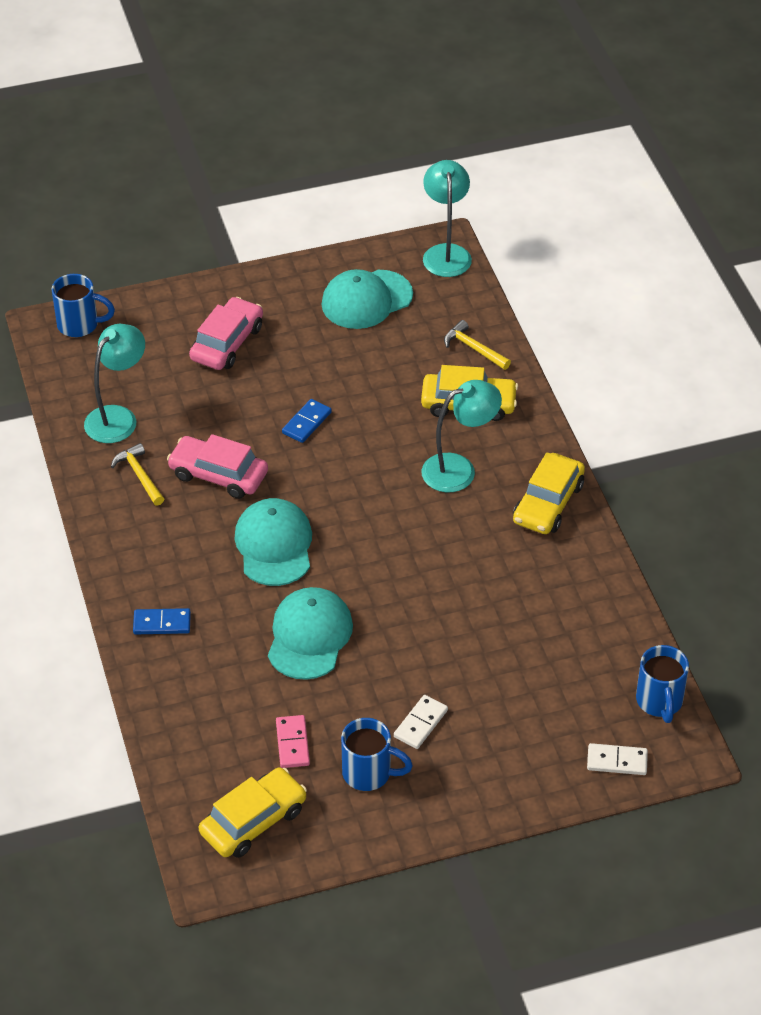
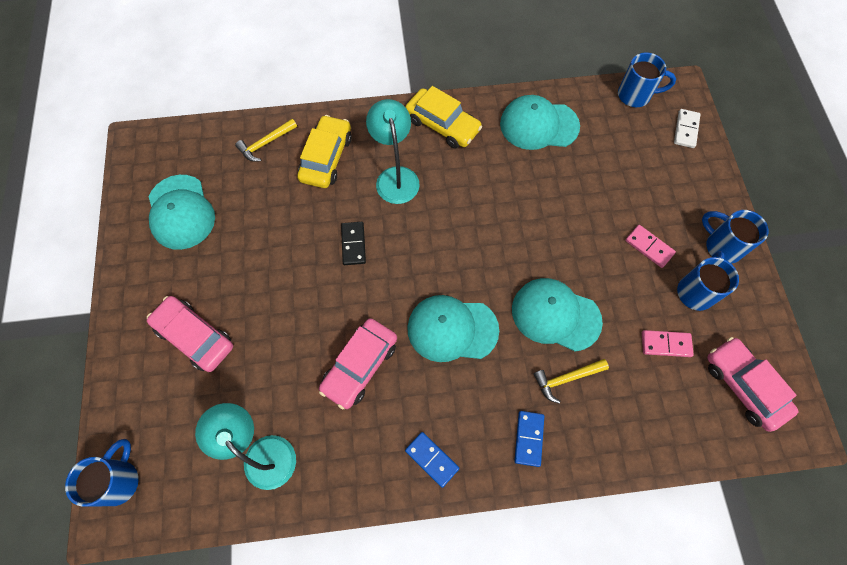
camera: 80 degrees left, 20 degrees up
yellow hammer [111,443,164,506] -> yellow hammer moved to [534,359,609,404]
yellow car [199,767,307,858] -> pink car [707,337,798,432]
blue domino [282,399,332,443] -> blue domino moved to [405,432,459,488]
white domino [394,695,448,749] -> pink domino [625,225,676,268]
turquoise lamp [423,160,472,277] -> none
none -> black domino [341,222,366,265]
none -> turquoise cap [500,95,580,150]
none -> blue mug [702,210,768,264]

